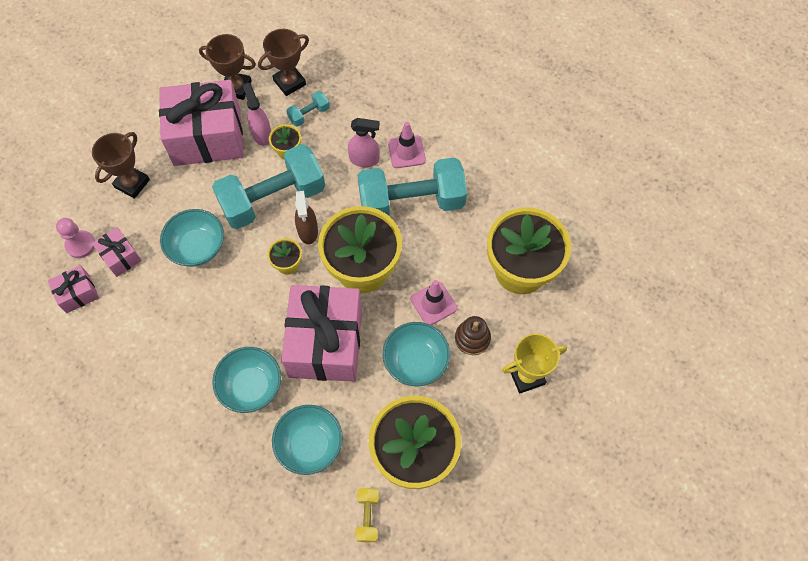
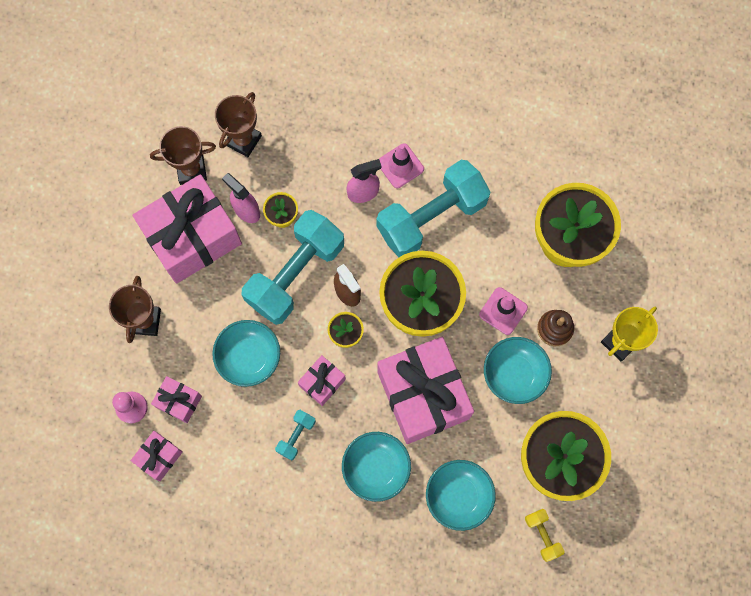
camera: 25 degrees left, 10 degrees up
turquoise dumbbell [287,91,330,127] -> turquoise dumbbell moved to [275,410,316,461]
none -> pink gift [298,355,346,406]

